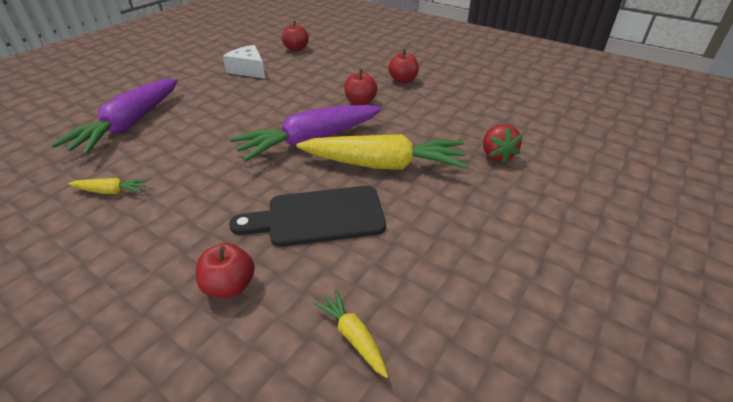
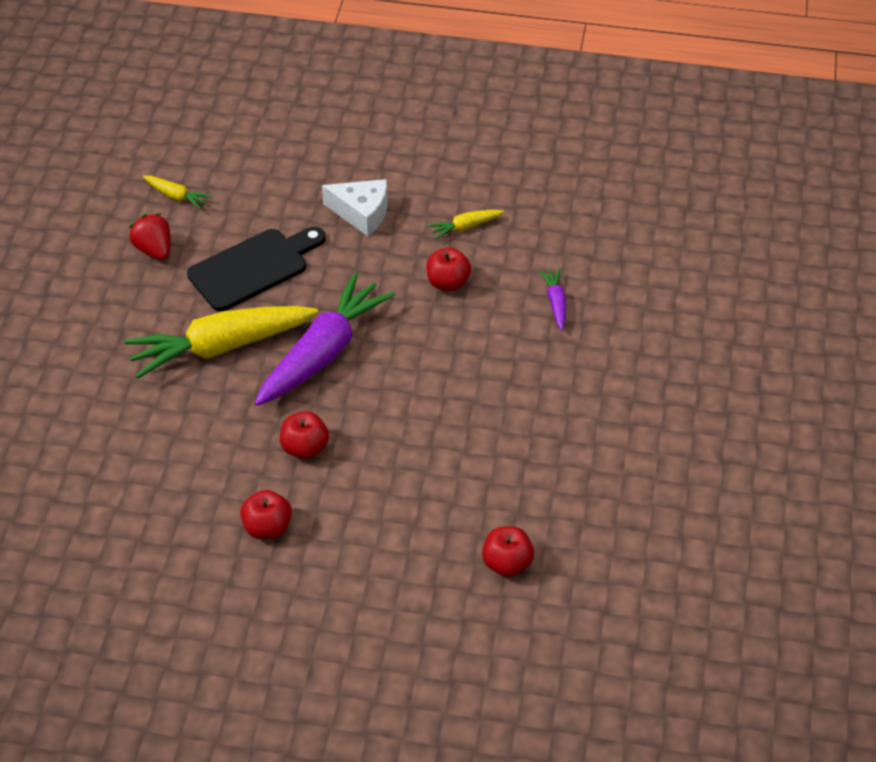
camera: 155 degrees right, 10 degrees up
purple carrot [51,79,178,155] -> purple carrot [539,268,566,330], size x0.44
red apple [196,243,255,298] -> red apple moved to [426,247,471,291]
white cheese [223,45,266,79] -> white cheese moved to [322,179,388,236]
red strawberry [483,124,523,163] -> red strawberry moved to [129,213,171,260]

